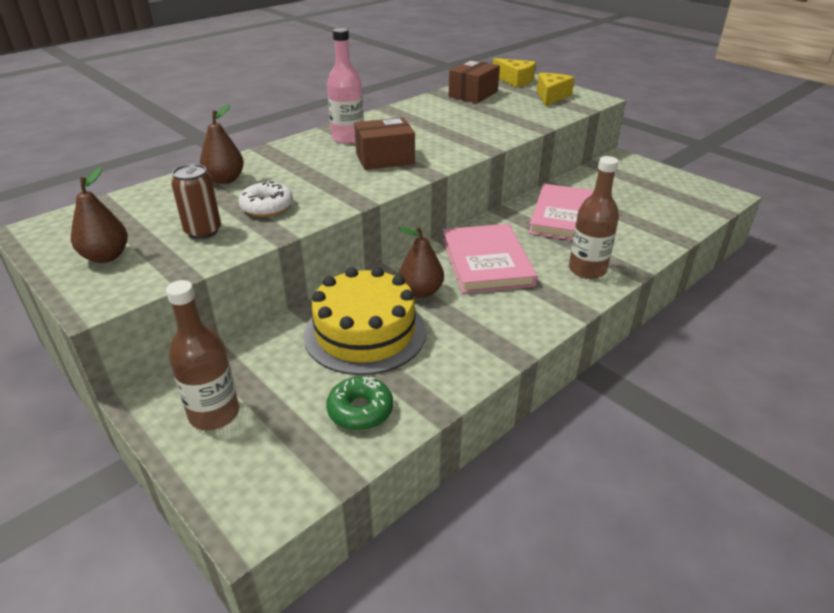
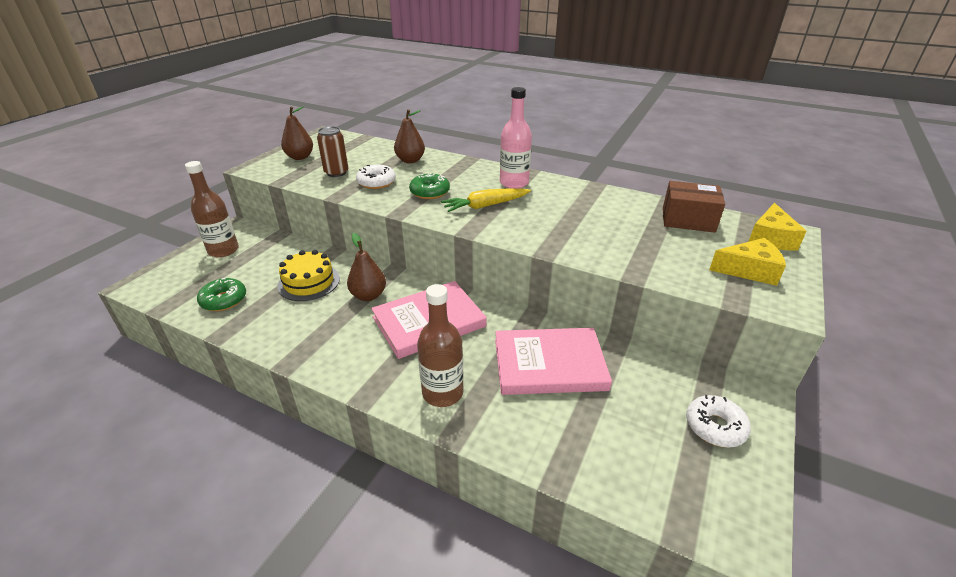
camera: 70 degrees right, 0 degrees up
yellow cake [304,267,426,375] -> yellow cake [277,250,340,301], size x0.66
brown box [354,117,415,170] -> yellow carrot [441,188,531,212]
none -> green donut [409,173,450,199]
none -> white donut [686,395,751,448]

